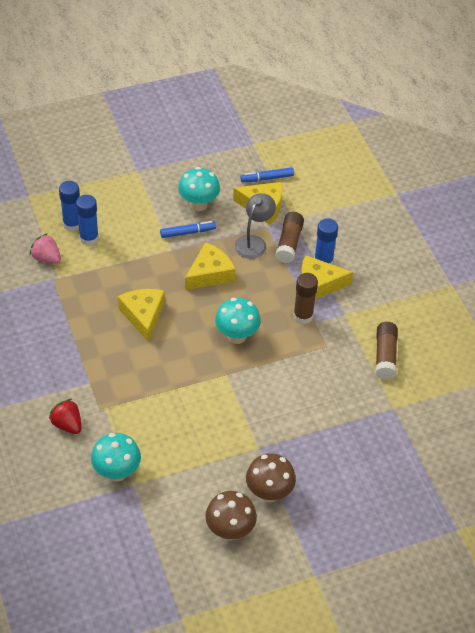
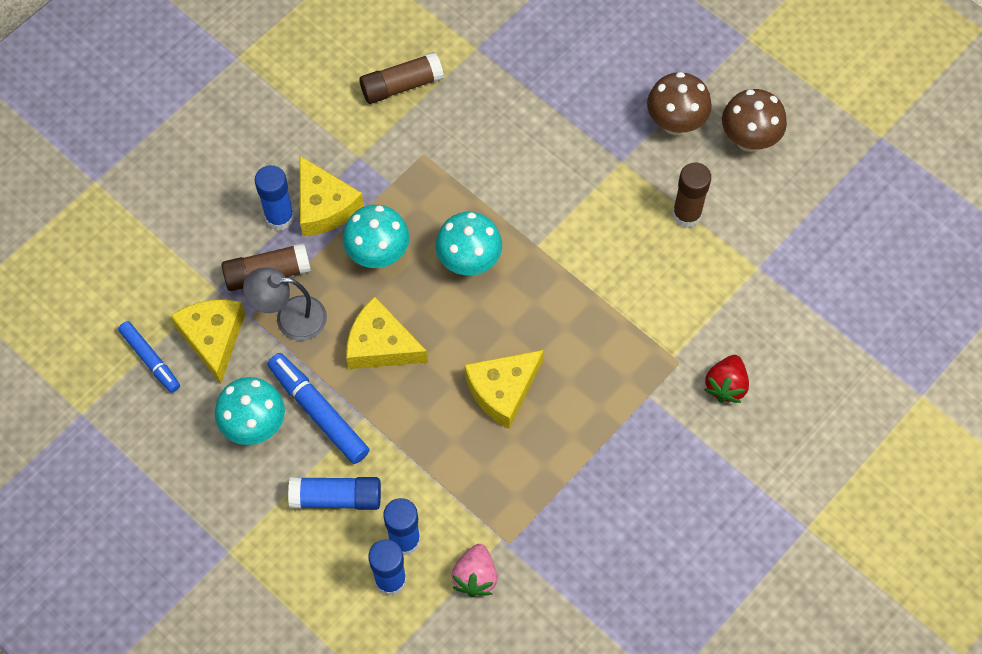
camera: 115 degrees left, 15 degrees up
turquoise mushroom [91,433,141,482] -> turquoise mushroom moved to [343,205,409,268]
blue marker [160,221,216,238] -> blue marker [267,353,370,464], size x1.53
brown glue stick [293,273,318,324] -> brown glue stick moved to [672,163,711,228]
none -> blue glue stick [288,477,381,510]

